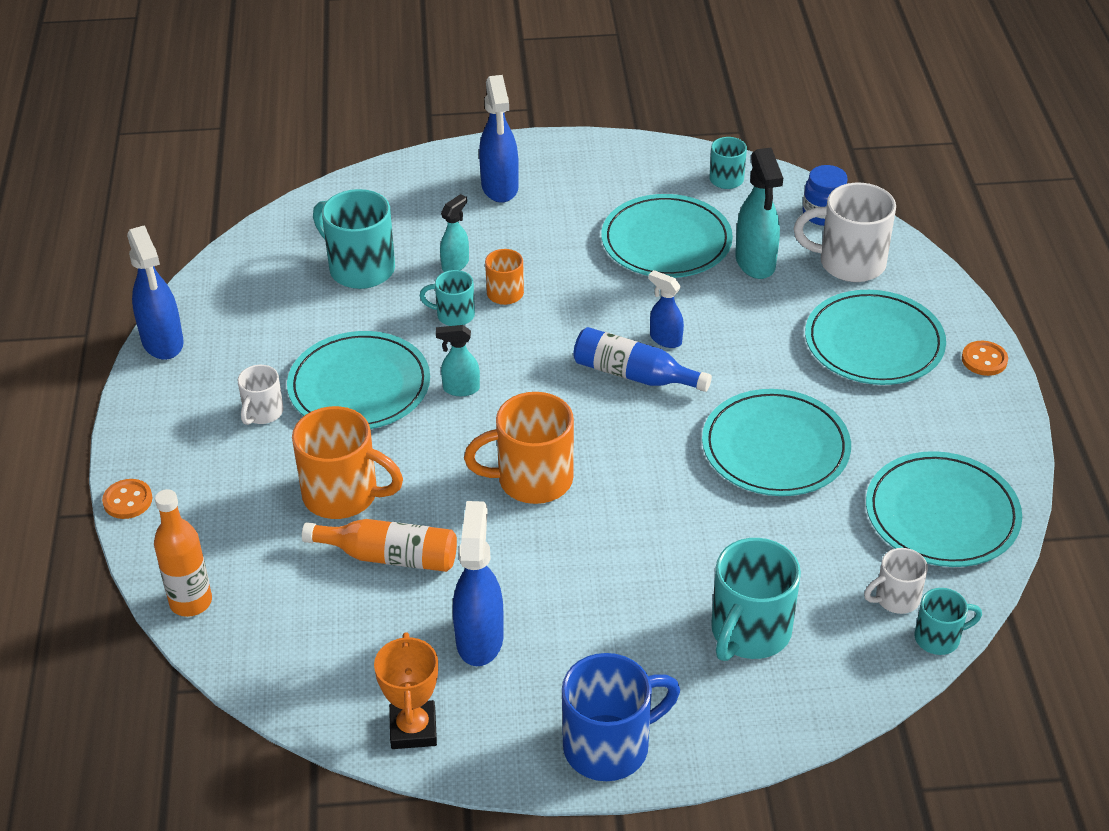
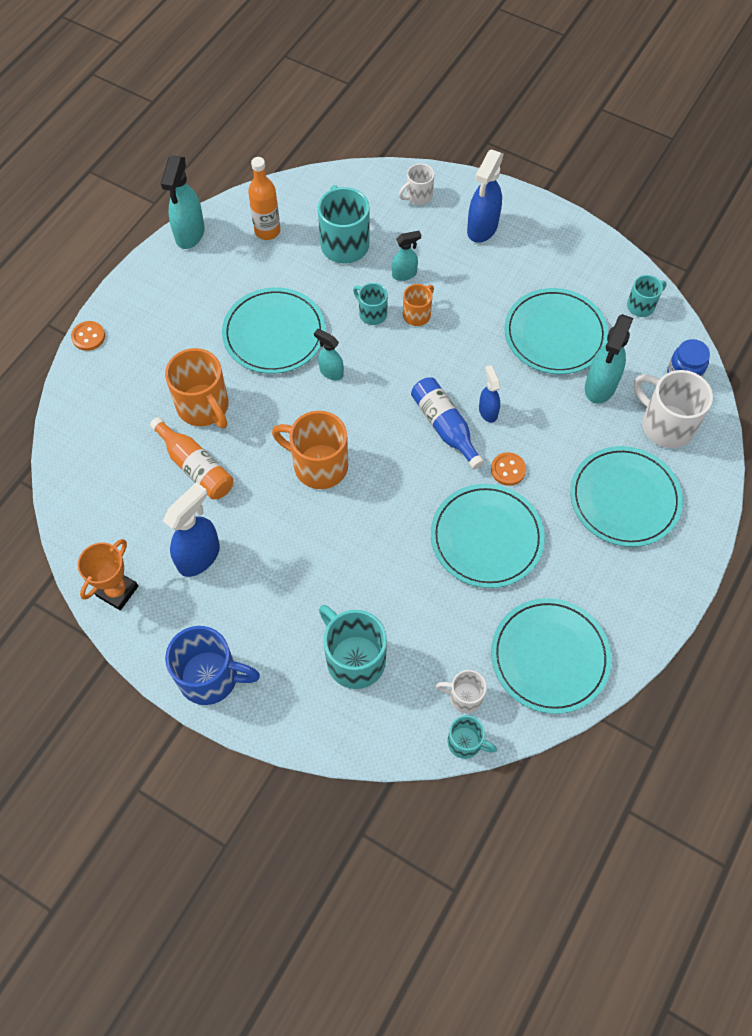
camera: 35 degrees right, 20 degrees up
blue spray bottle [127,225,184,360] -> turquoise spray bottle [161,156,205,249]
orange bottle [154,489,212,617] -> orange bottle moved to [248,157,280,240]
white mug [238,365,284,425] -> white mug moved to [399,163,434,205]
turquoise mug [711,538,801,661] -> turquoise mug turned 75 degrees clockwise [319,605,387,689]
orange button [962,341,1008,376] -> orange button moved to [491,452,526,486]

